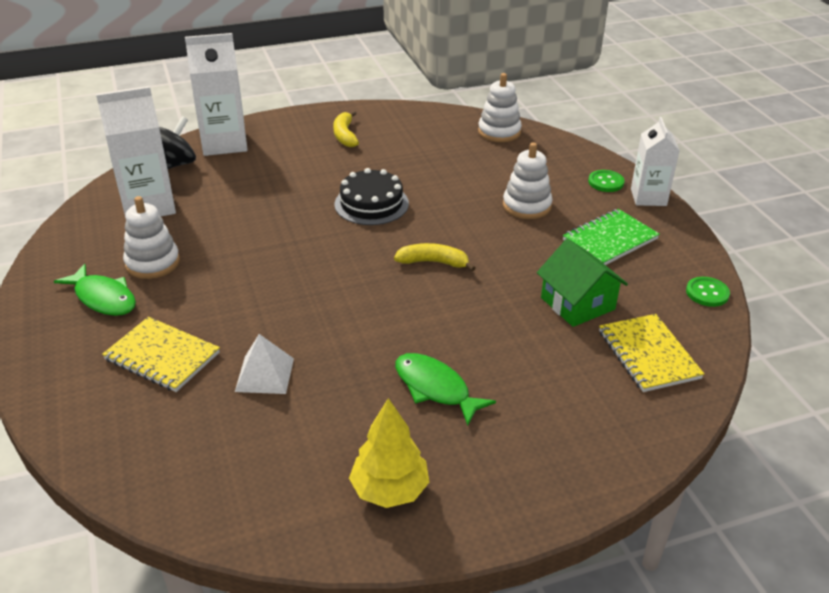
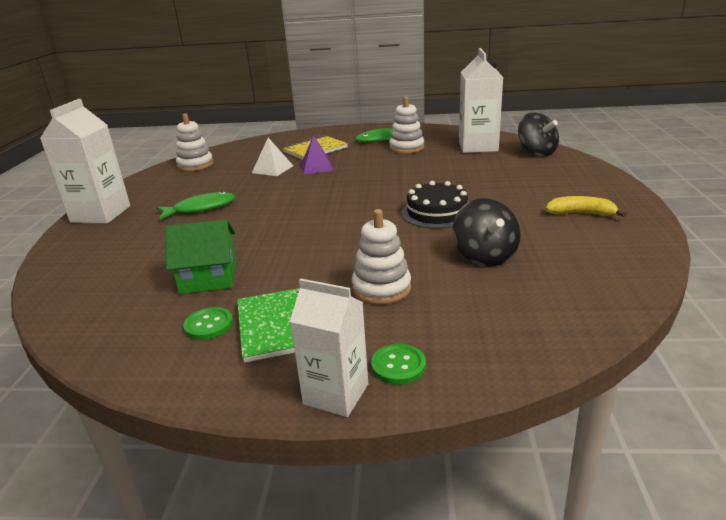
camera: 115 degrees right, 10 degrees down
white carton [185,33,248,156] -> white carton moved to [40,99,130,224]
yellow tree [349,398,429,508] -> none
yellow banana [394,243,476,271] -> none
white stacking toy [478,73,522,142] -> white stacking toy moved to [176,113,214,171]
yellow notebook [599,314,704,392] -> none
green button [686,277,730,307] -> green button moved to [183,307,233,340]
none -> purple pyramid [301,135,334,174]
none -> black spinning top [452,198,521,267]

